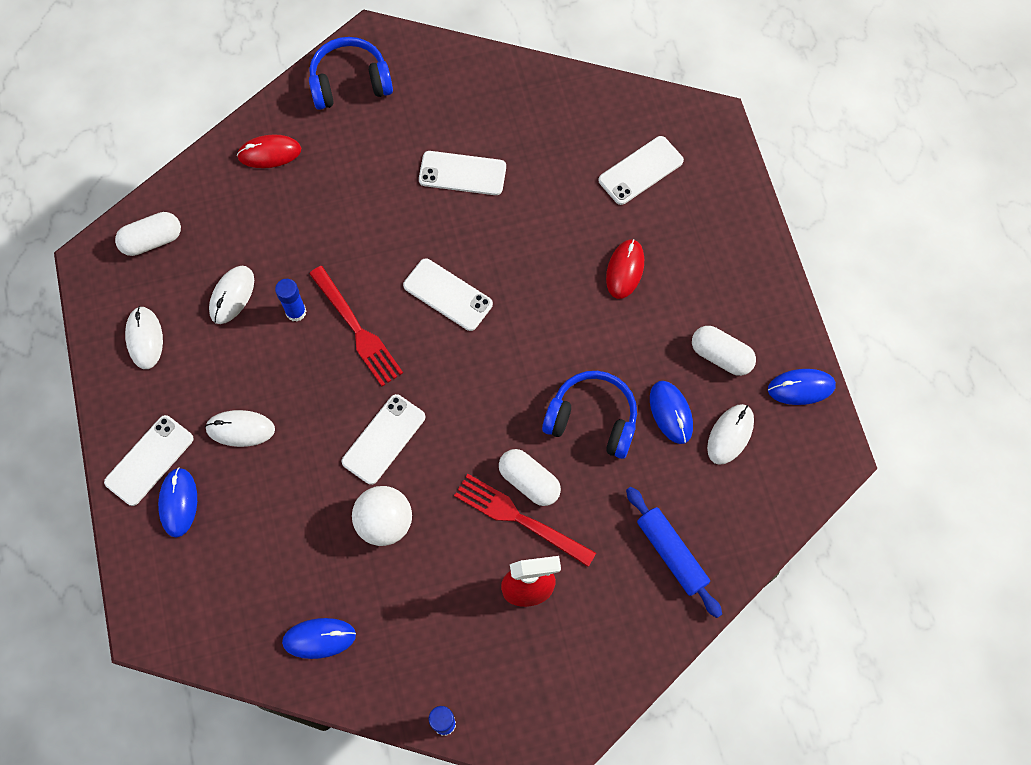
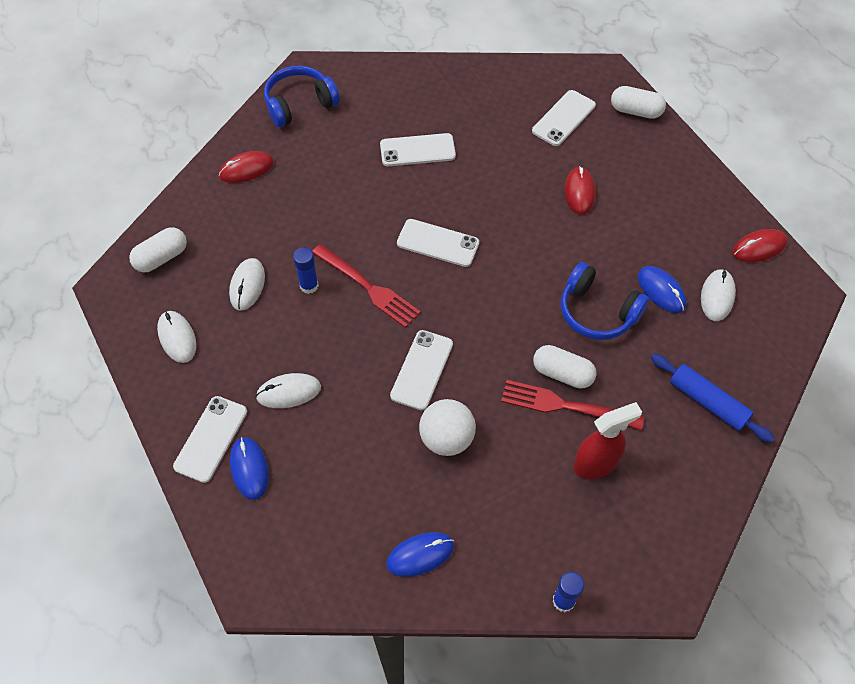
camera: 15 degrees left, 10 degrees down
blue headphones [542,371,637,459] -> blue headphones turned 150 degrees counterclockwise [561,262,649,340]
white capsule [692,326,756,376] -> white capsule moved to [611,86,666,119]
blue mouse [768,369,836,405] -> red mouse [733,229,788,262]

